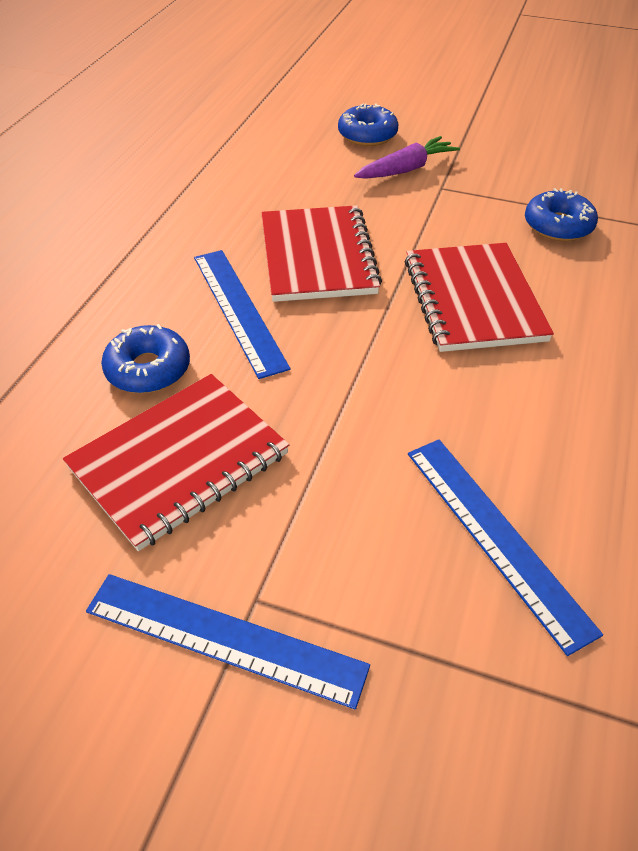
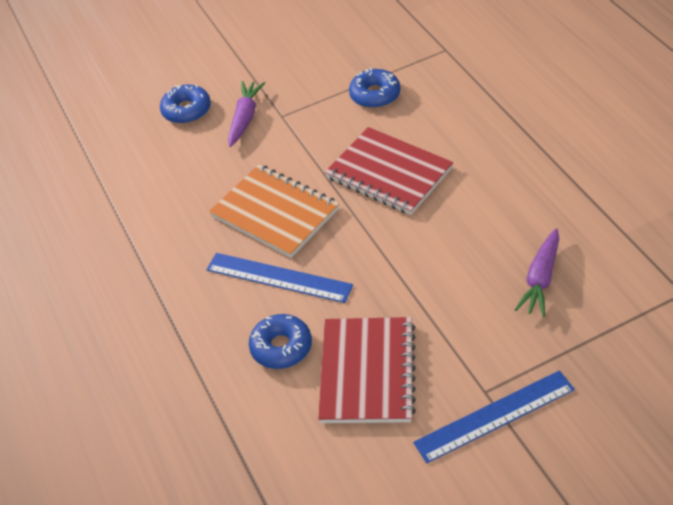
camera: 40 degrees left, 0 degrees up
red notebook [261,205,382,302] -> orange notebook [209,164,339,258]
blue ruler [408,439,603,656] -> purple carrot [515,228,559,317]

